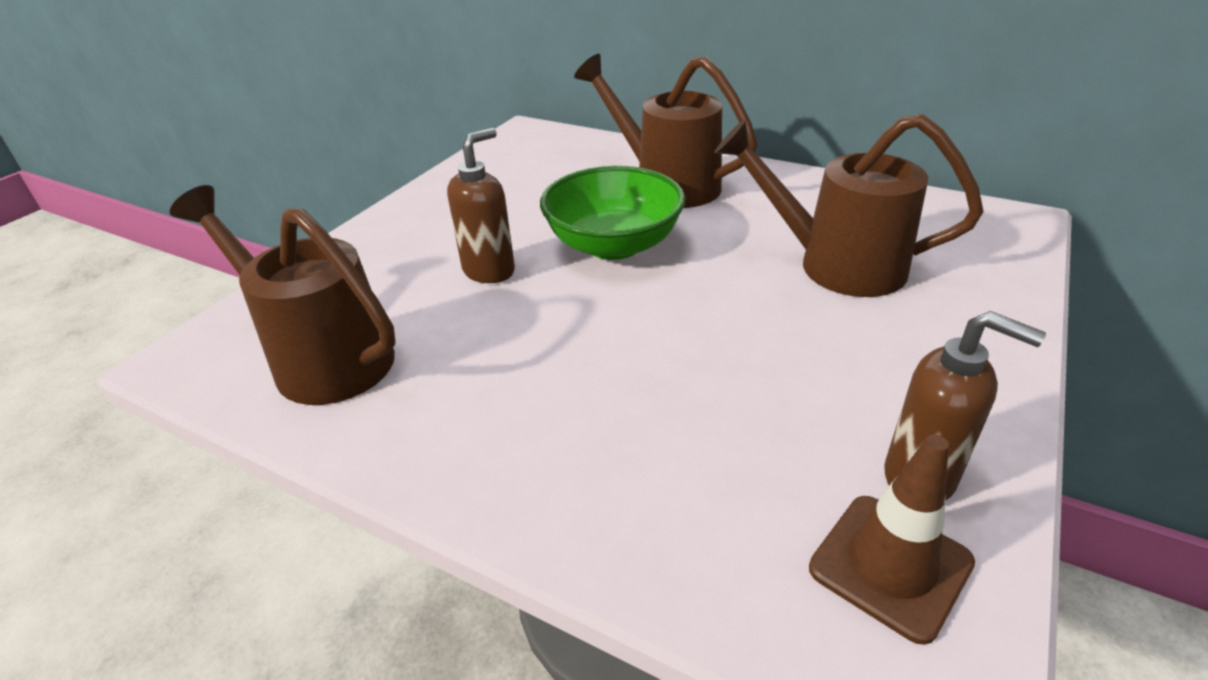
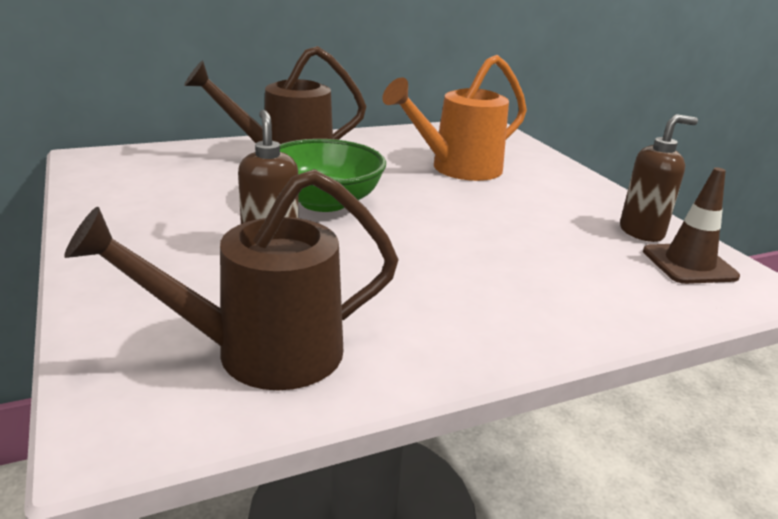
camera: 55 degrees left, 10 degrees down
brown watering can [714,114,984,297] -> orange watering can [382,55,527,181]

